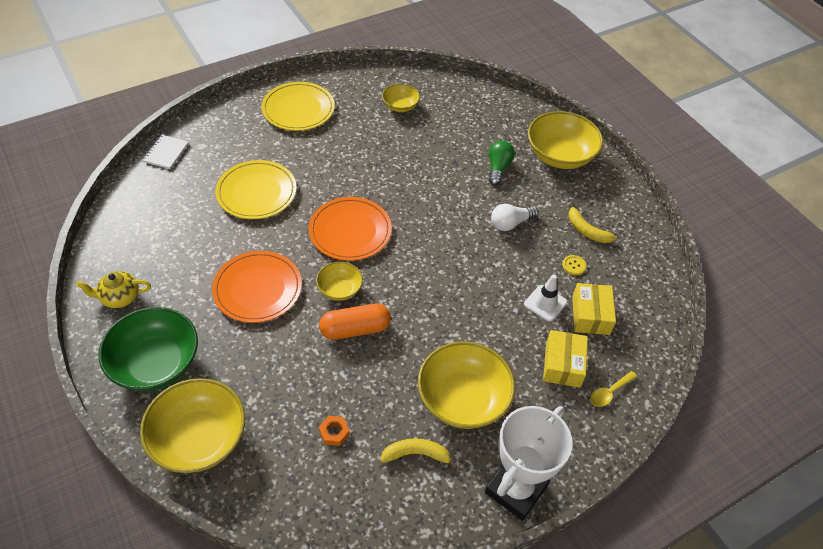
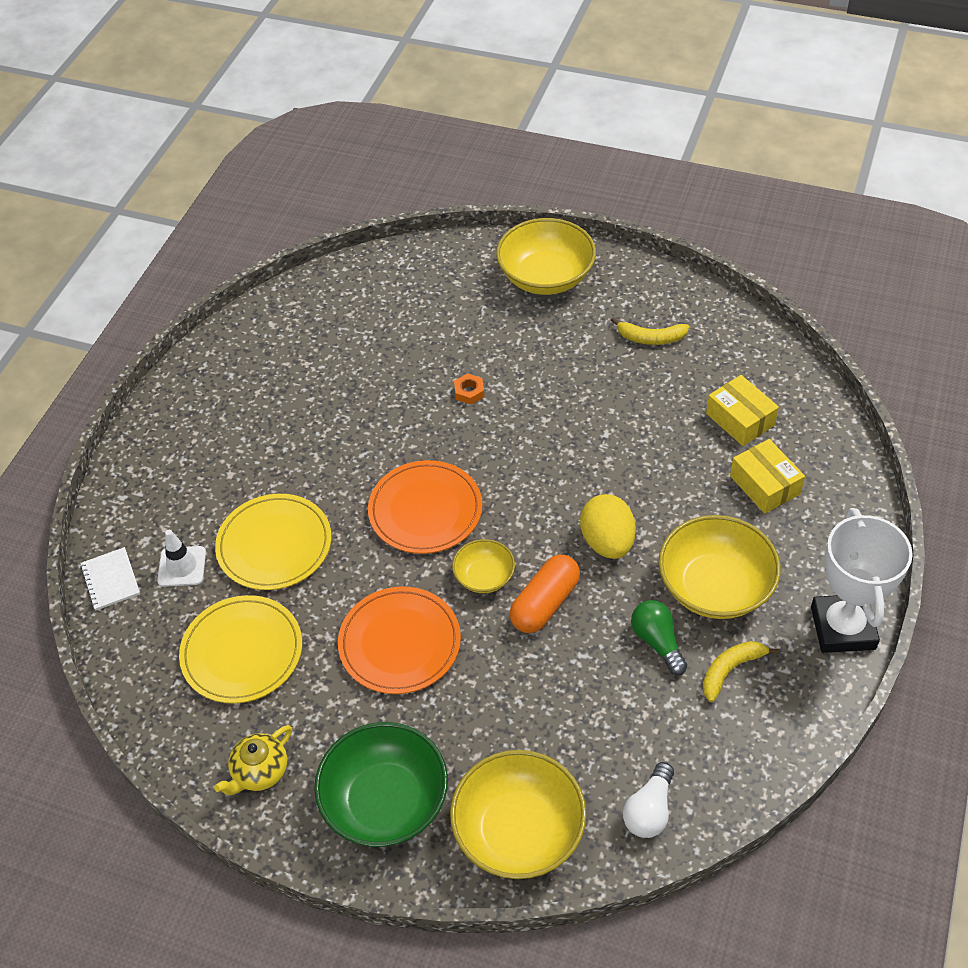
camera: 35 degrees left, 0 degrees up
yellow plate [261,82,335,131] -> yellow plate moved to [179,595,302,703]
orange nut [319,416,350,446] -> orange nut moved to [454,373,484,405]
yellow bowl [382,84,420,112] -> none
green light bulb [489,141,515,186] -> green light bulb moved to [631,600,687,675]
white light bulb [491,204,539,231] -> white light bulb moved to [623,762,674,838]
white traffic cone [524,274,567,322] -> white traffic cone moved to [157,530,206,587]
yellow button [562,255,586,275] -> none
yellow spoon [590,371,637,407] -> none
none -> yellow egg [580,494,636,559]

